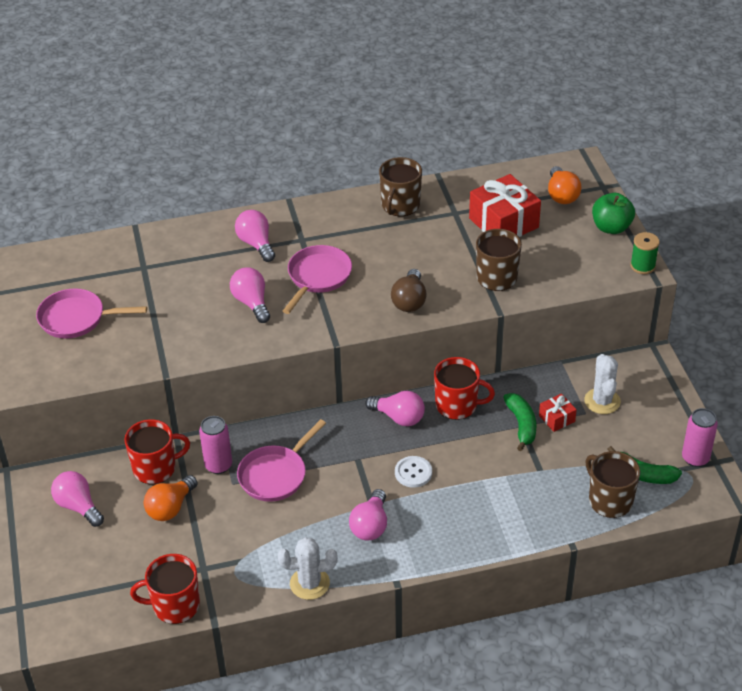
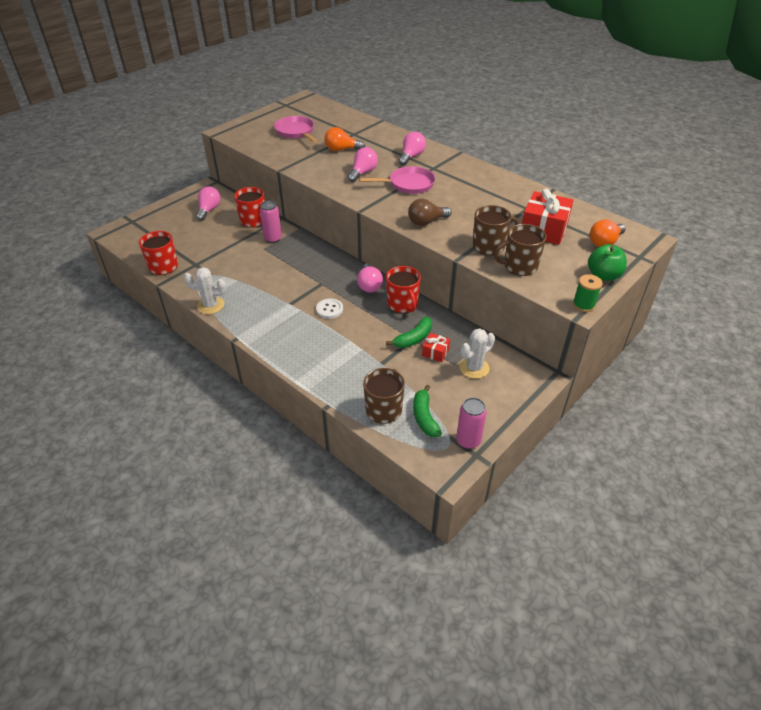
camera: 55 degrees right, 0 degrees up
orange light bulb [144,475,198,521] -> orange light bulb moved to [324,127,365,151]
pink pan [237,419,326,502] -> none
white cactus [277,537,338,600] -> white cactus turned 45 degrees counterclockwise [183,267,226,314]
pink light bulb [349,489,387,541] -> none
brown mug [379,157,422,216] -> brown mug moved to [494,224,547,276]

